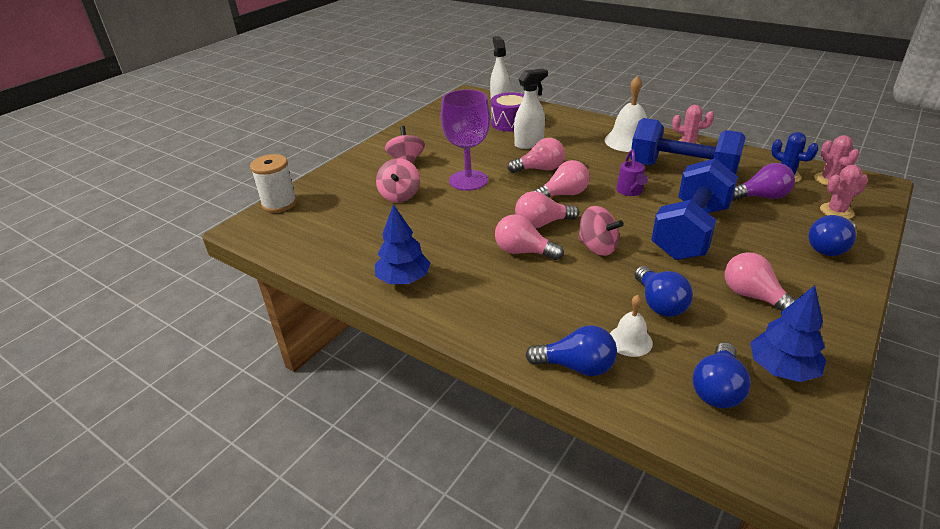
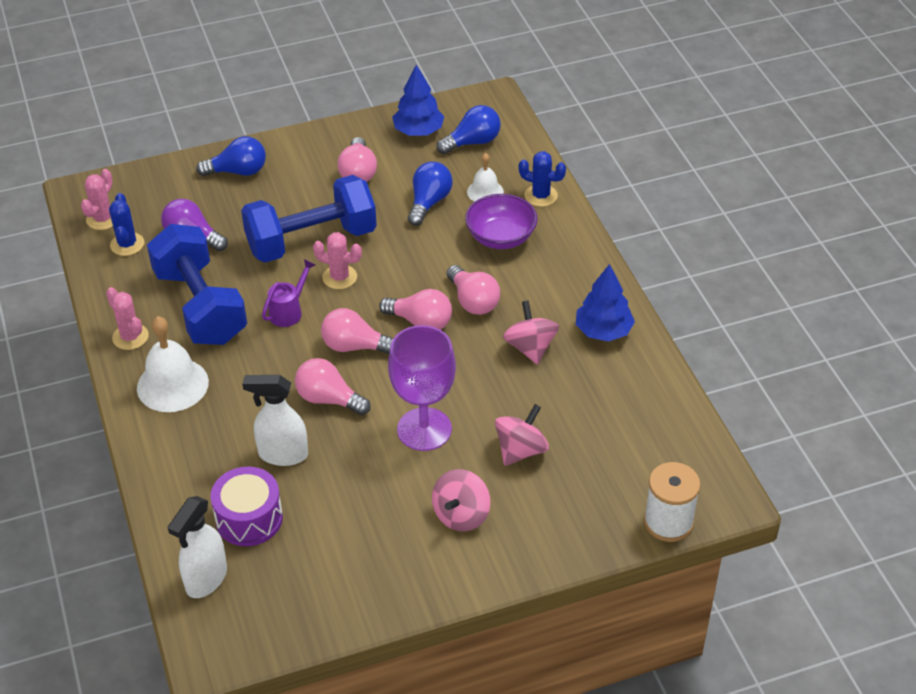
camera: 145 degrees left, 10 degrees up
blue light bulb [525,325,617,376] -> blue cactus [518,151,566,207]
pink spinning top [578,206,624,256] -> pink spinning top moved to [503,301,559,365]
pink cactus [820,165,868,219] -> pink cactus moved to [313,232,362,289]
none -> purple bowl [465,194,538,249]

